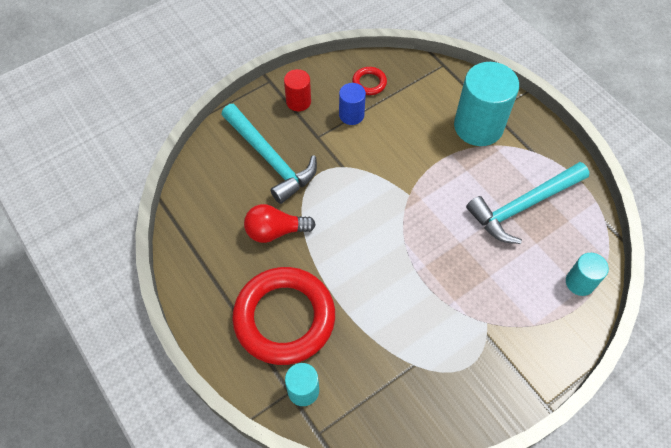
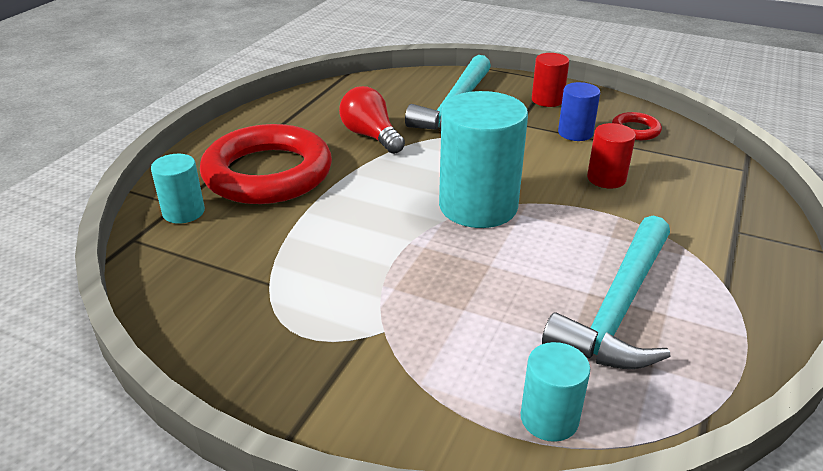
camera: 60 degrees right, 25 degrees down
turquoise cylinder [454,62,519,146] -> turquoise cylinder moved to [439,91,528,228]
turquoise hammer [466,162,589,244] -> turquoise hammer turned 90 degrees counterclockwise [542,216,671,369]
none -> red cylinder [587,123,636,189]

